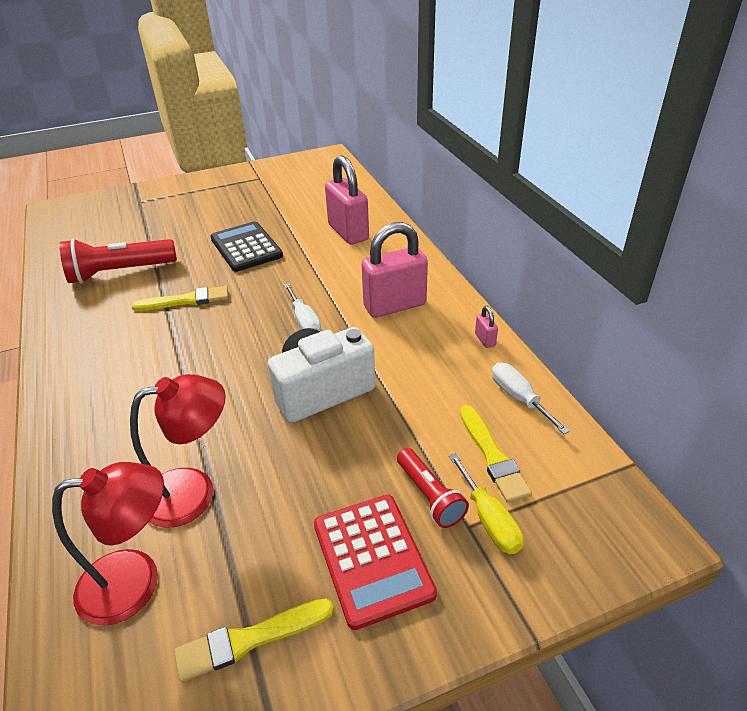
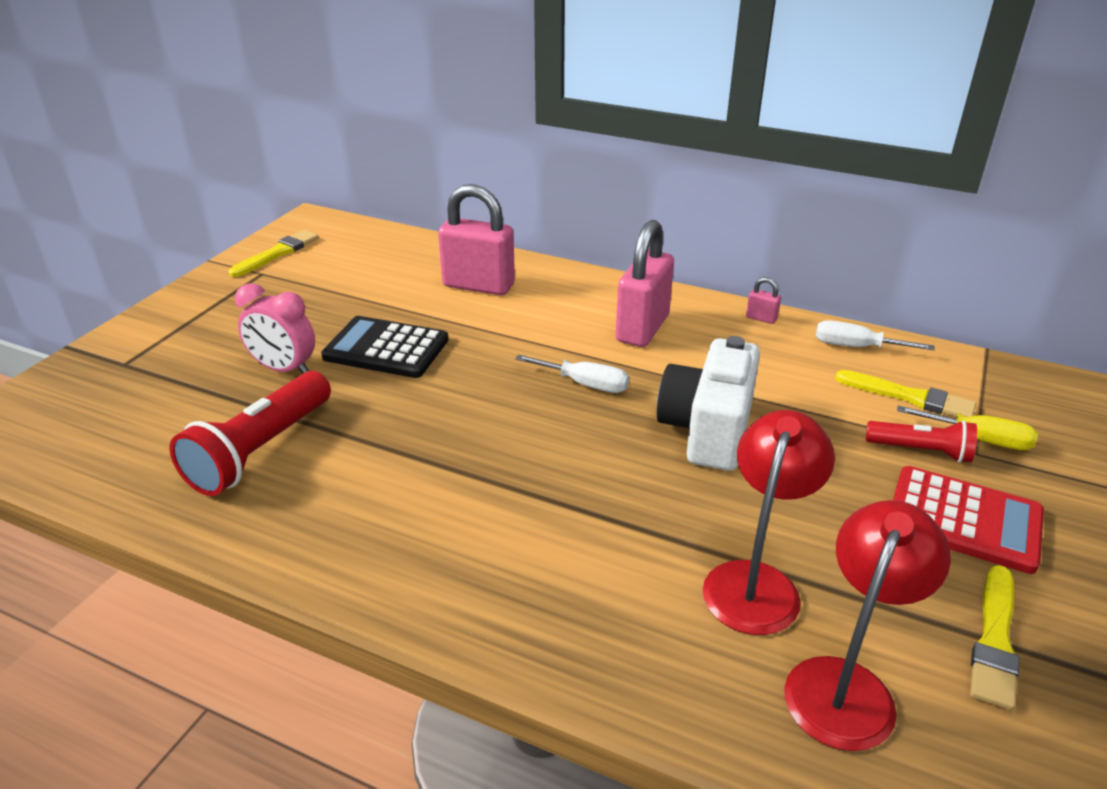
camera: 45 degrees left, 5 degrees down
yellow brush [132,286,228,311] -> yellow brush moved to [228,230,319,277]
none -> pink clock [235,283,315,373]

